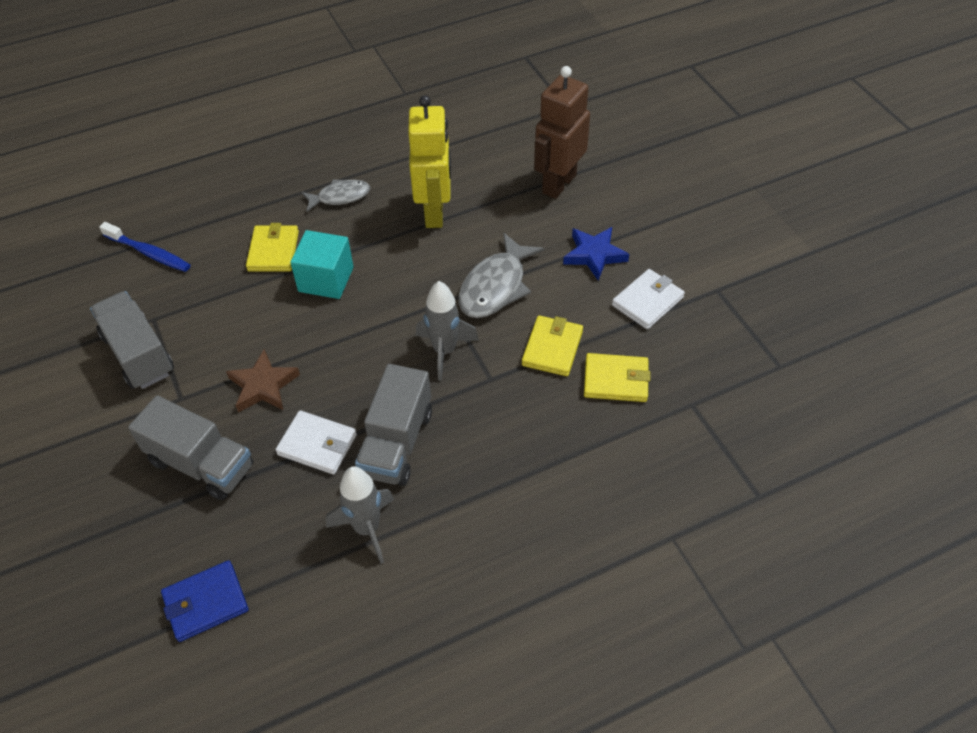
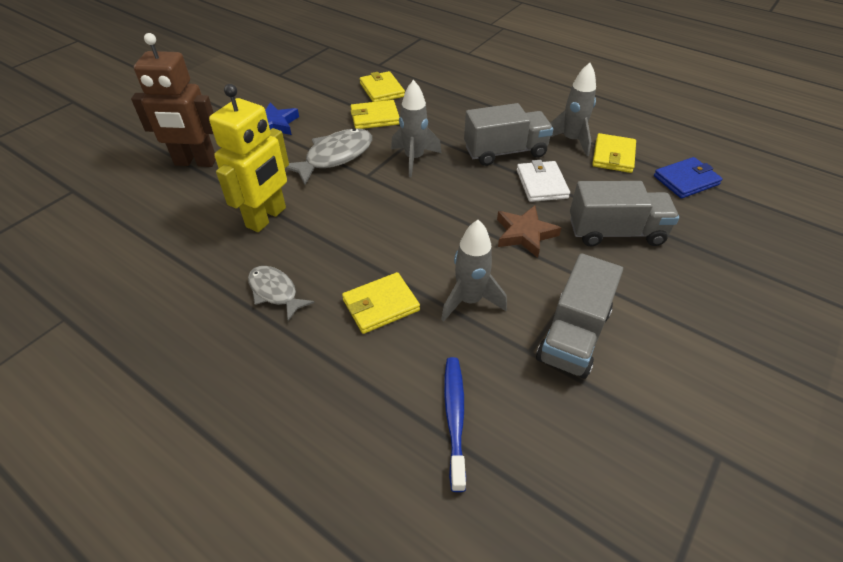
camera: 120 degrees left, 5 degrees down
grey truck [128,395,254,500] -> grey truck turned 90 degrees clockwise [570,181,679,246]
blue wallet [161,560,249,642] -> blue wallet turned 60 degrees counterclockwise [654,157,723,198]
turquoise cube [290,230,354,299] -> none
yellow robot [408,95,451,228] -> yellow robot turned 150 degrees clockwise [209,84,289,232]
grey fish [458,232,544,318] -> grey fish turned 45 degrees counterclockwise [285,128,372,185]
white wallet [612,269,685,329] -> none
none -> grey rocket [441,220,507,322]
none -> yellow wallet [592,133,636,173]

